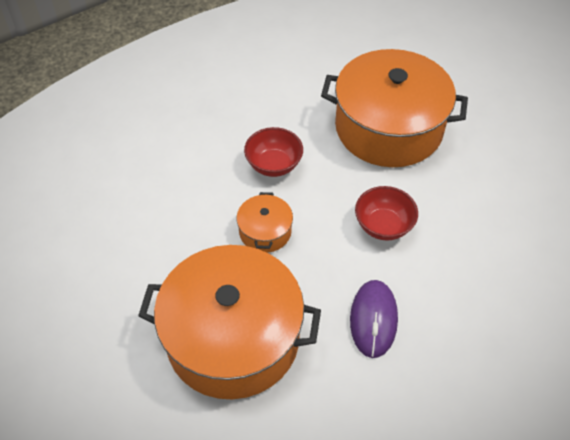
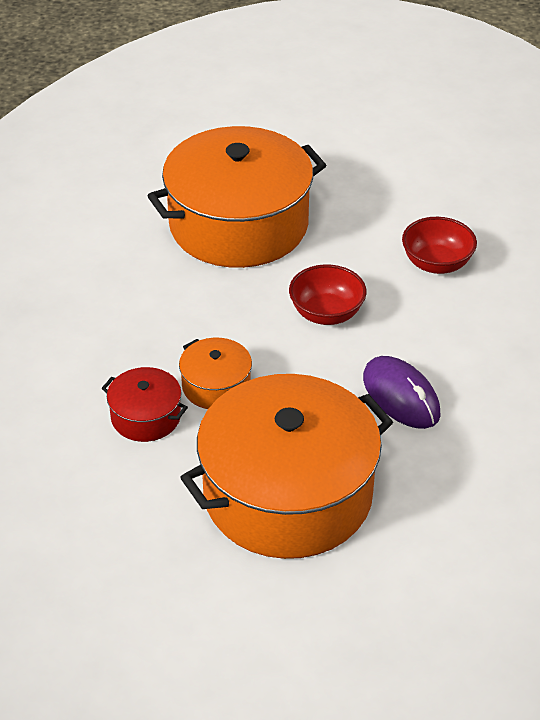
camera: 40 degrees left, 10 degrees down
red bowl [244,127,303,177] -> red bowl moved to [402,217,477,274]
none -> red pot [101,367,188,442]

